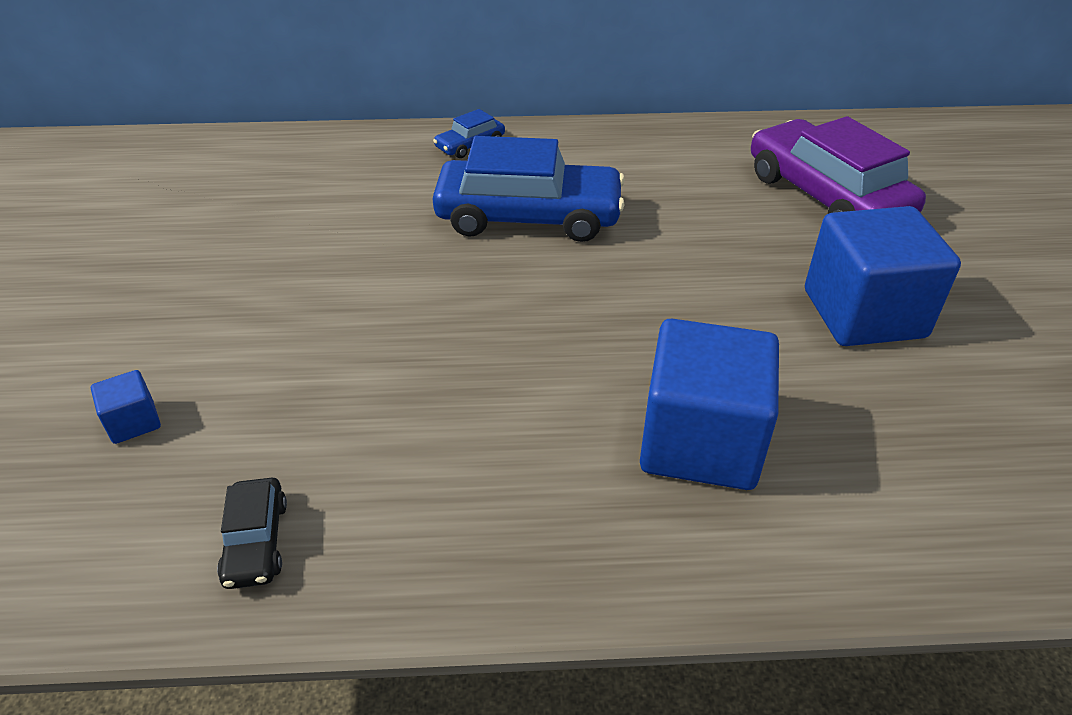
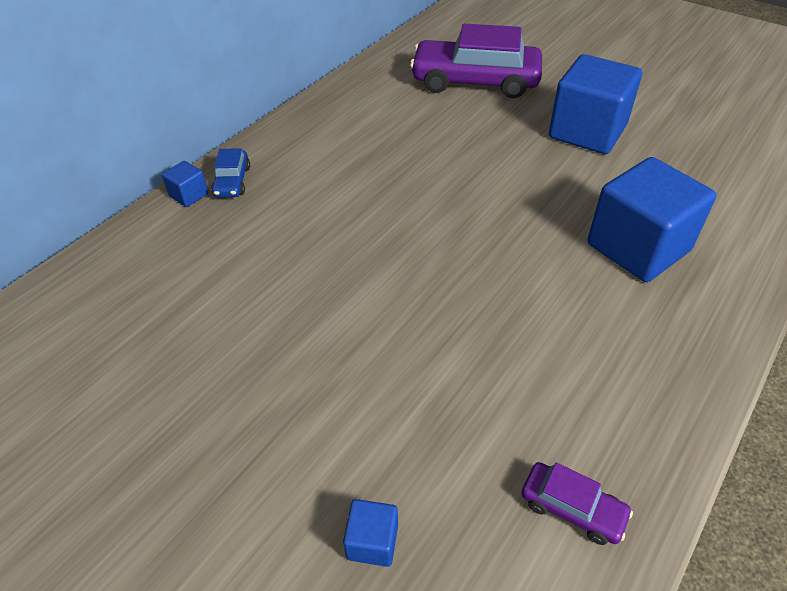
camera: 50 degrees left, 5 degrees up
black car [217,478,287,589] -> purple car [521,462,633,545]
blue car [432,136,625,242] -> none
none -> blue cube [162,161,209,207]

